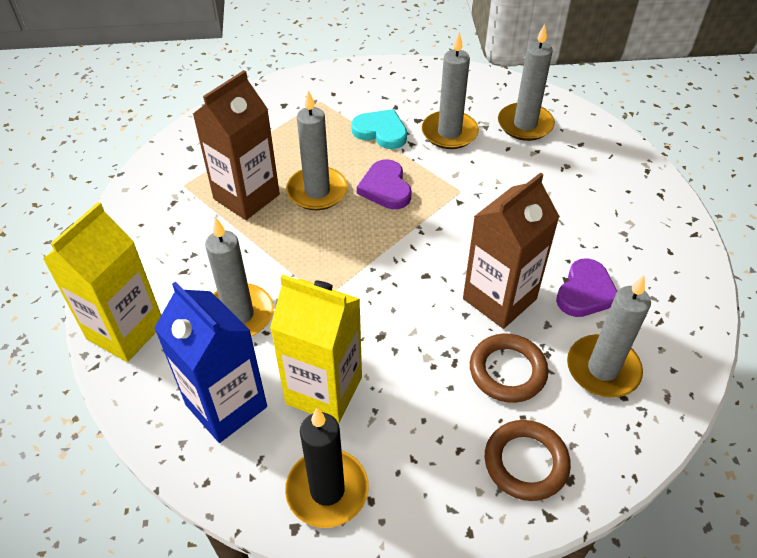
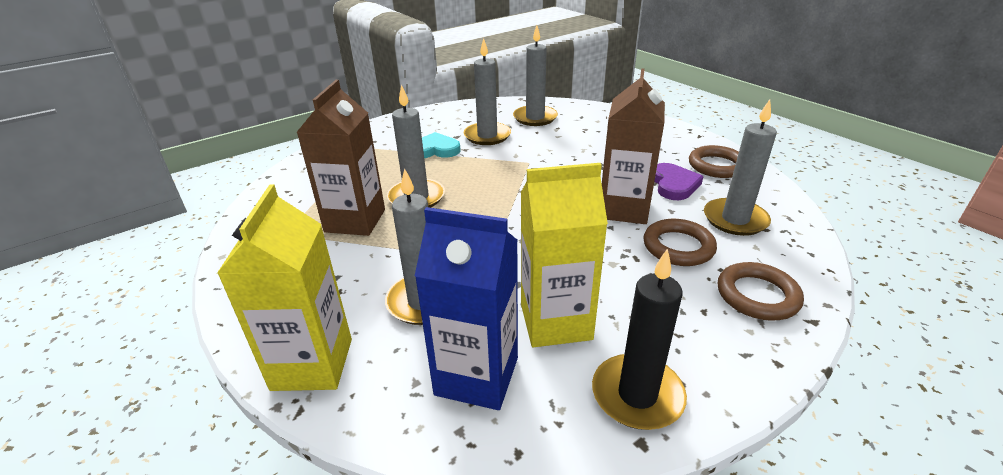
camera: 30 degrees left, 15 degrees down
purple heart [357,159,412,209] -> none
none -> brown ring [689,145,739,178]

